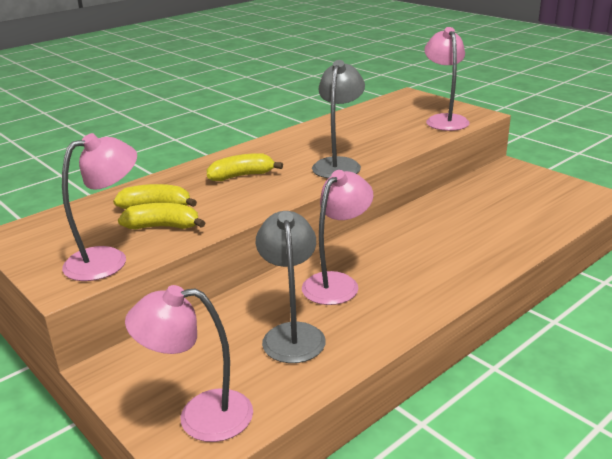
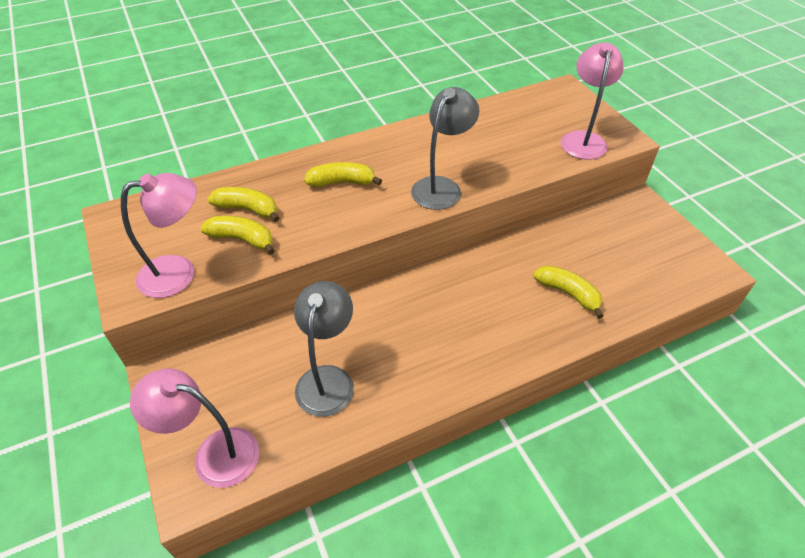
camera: 15 degrees right, 20 degrees up
pink lamp [302,170,373,305] -> none
none -> yellow banana [533,265,604,319]

